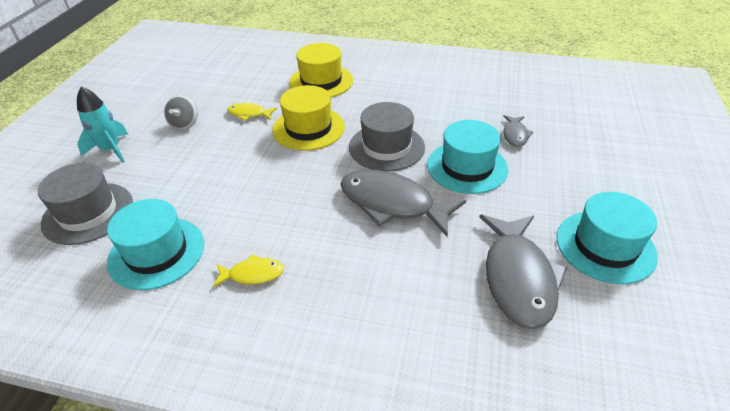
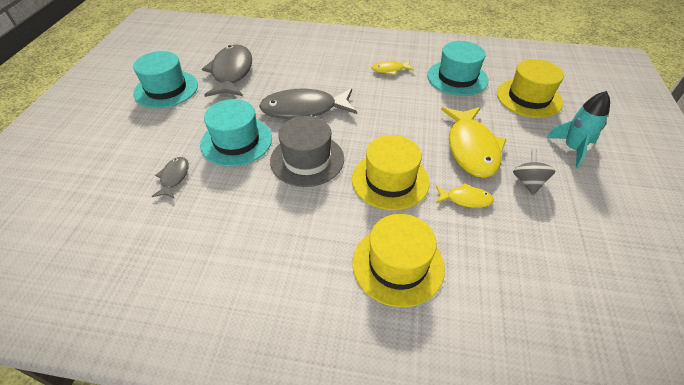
camera: 175 degrees right, 5 degrees up
grey hat [38,163,133,245] -> yellow hat [497,59,564,118]
grey fish [340,169,466,236] -> grey fish turned 150 degrees clockwise [259,88,357,120]
none -> yellow fish [441,107,507,178]

